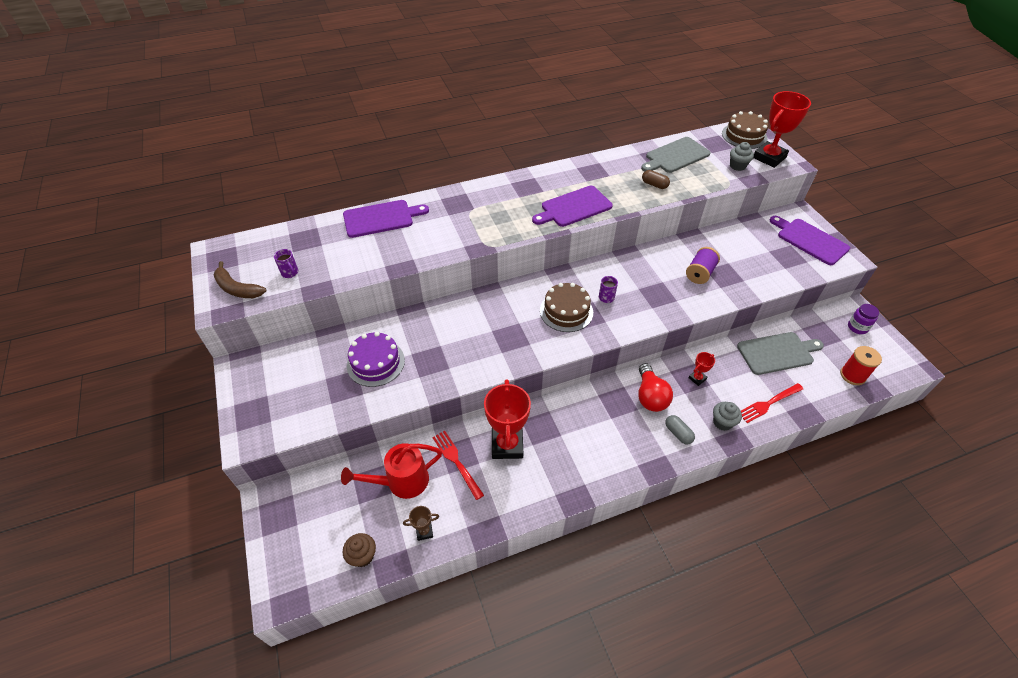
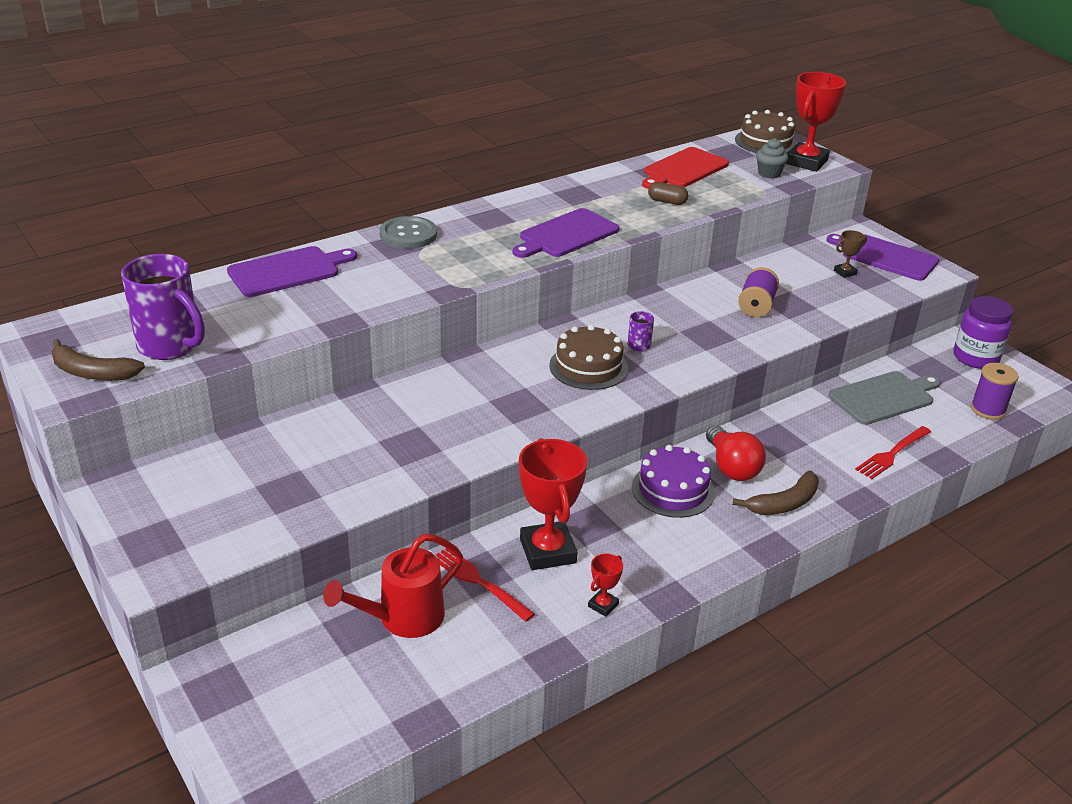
camera: 15 degrees left, 15 degrees down
purple mug [274,249,298,278] -> purple mug [121,254,205,360], size x2.31
brown cupcake [343,533,376,567] -> none
purple cake [347,332,405,387] -> purple cake moved to [632,445,715,518]
brown trophy [403,506,439,541] -> brown trophy moved to [834,230,867,278]
grey cutting board [641,137,711,173] -> red cutting board [642,147,729,189]
grey capsule [665,415,695,444] -> brown banana [733,471,819,515]
red trophy [689,352,715,386] -> red trophy moved to [588,554,623,617]
grey cupcake [713,402,742,431] -> none
red spool [840,346,882,385] -> purple spool [971,363,1019,420]
purple jar [848,304,879,334] -> purple jar [954,296,1013,369], size x1.65
none -> grey button [380,216,437,249]

